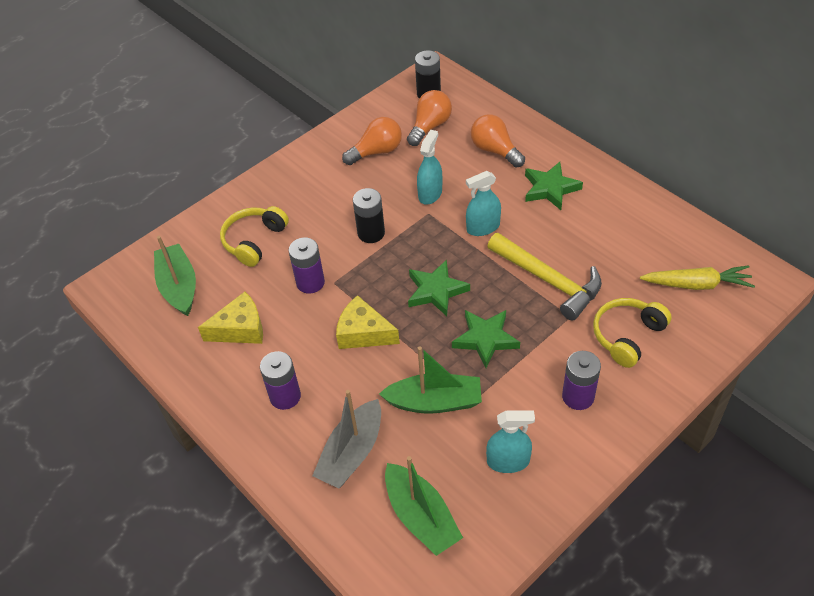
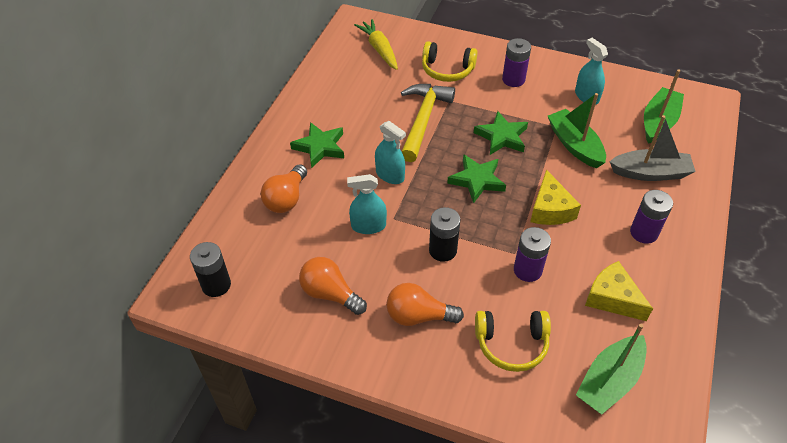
camera: 120 degrees left, 0 degrees up
orange light bulb [407,90,452,146] -> orange light bulb moved to [386,283,464,326]

